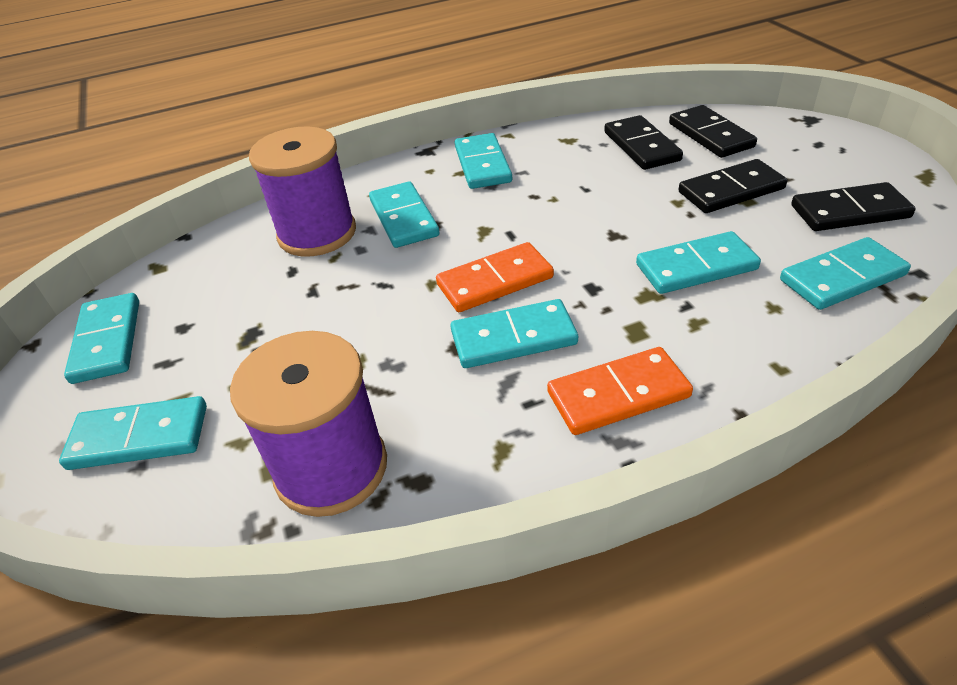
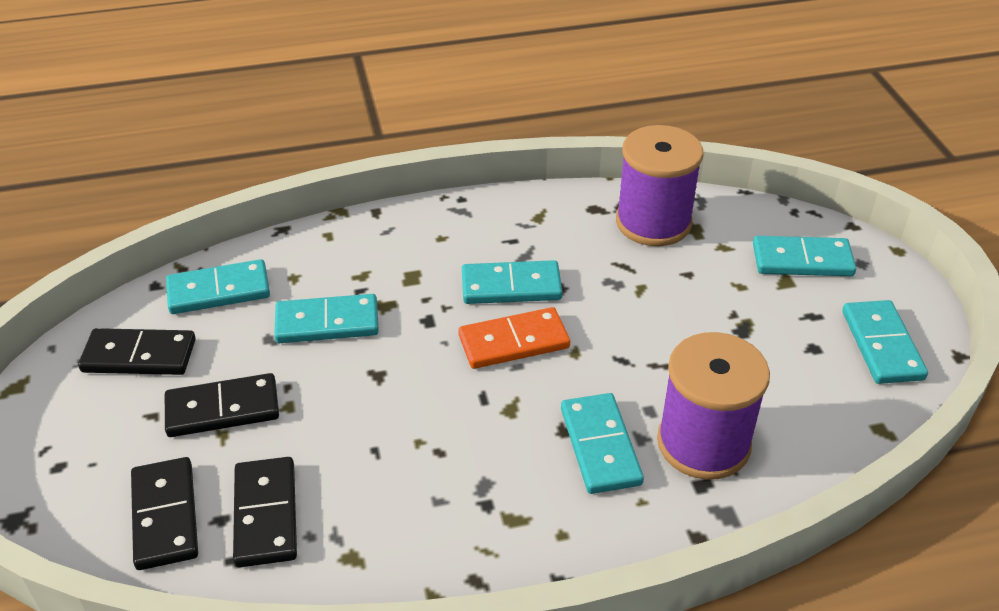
camera: 175 degrees left, 0 degrees up
turquoise domino [455,133,512,189] -> none
orange domino [547,347,693,435] -> none

